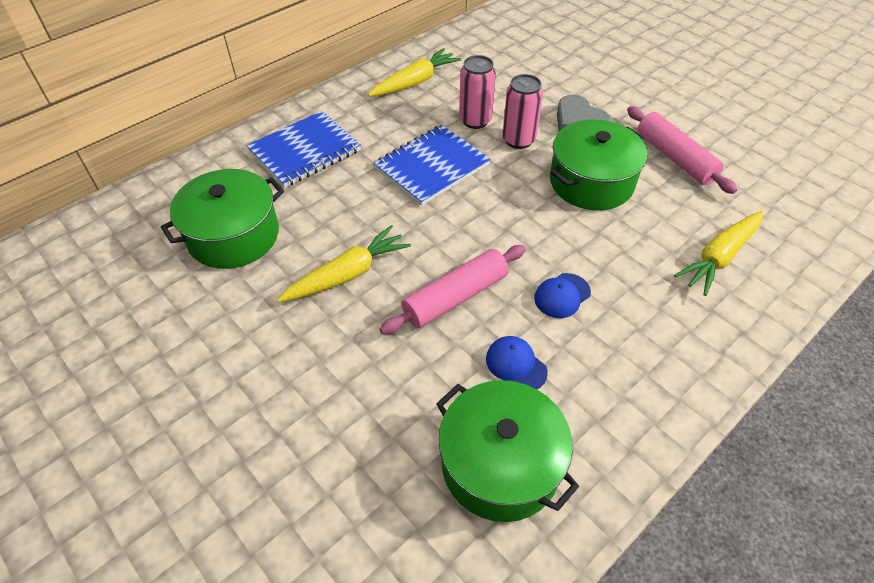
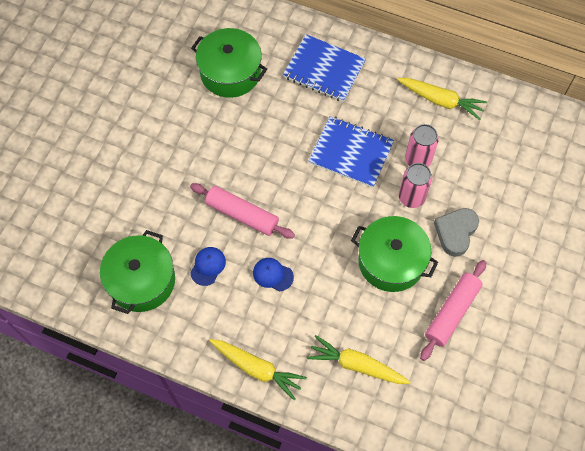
camera: 65 degrees right, 15 degrees up
yellow carrot [277,225,411,302] -> yellow carrot moved to [209,339,307,400]

